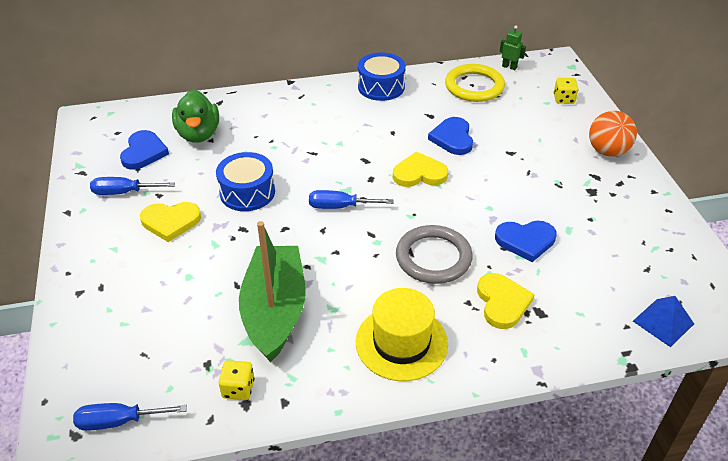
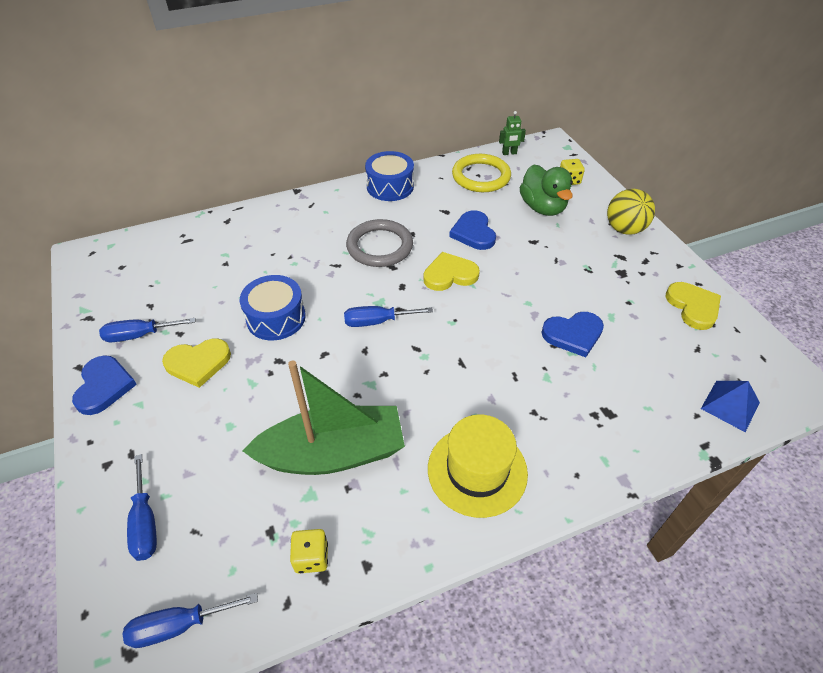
camera: 10 degrees left, 5 degrees up
blue heart [120,130,169,170] -> blue heart moved to [72,355,137,415]
green duck [172,90,219,143] -> green duck moved to [520,164,573,216]
green boat [239,221,306,362] -> green boat turned 90 degrees clockwise [243,360,405,475]
grey ring [396,225,473,284] -> grey ring moved to [346,219,413,267]
yellow heart [477,273,535,329] -> yellow heart moved to [666,282,721,330]
green robot [500,26,526,70] -> green robot turned 150 degrees clockwise [499,111,526,155]
orange ball [589,111,637,156] -> yellow ball [607,189,655,235]
none -> blue screwdriver [127,454,157,561]

